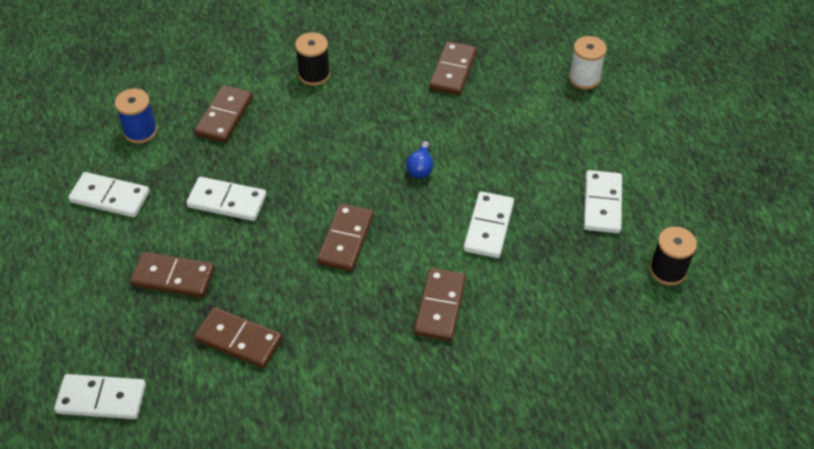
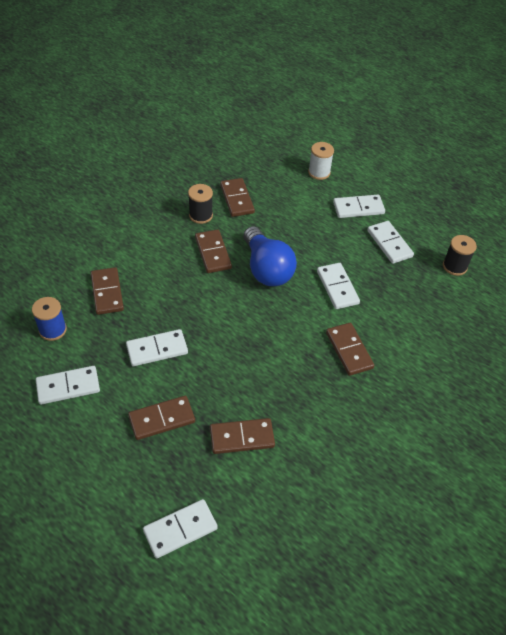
camera: 35 degrees left, 0 degrees up
black spool [295,32,330,86] -> black spool moved to [188,184,213,224]
brown domino [317,203,374,271] -> brown domino moved to [195,229,232,273]
blue light bulb [406,141,434,178] -> blue light bulb [244,226,297,286], size x2.28
none -> white domino [333,195,385,218]

